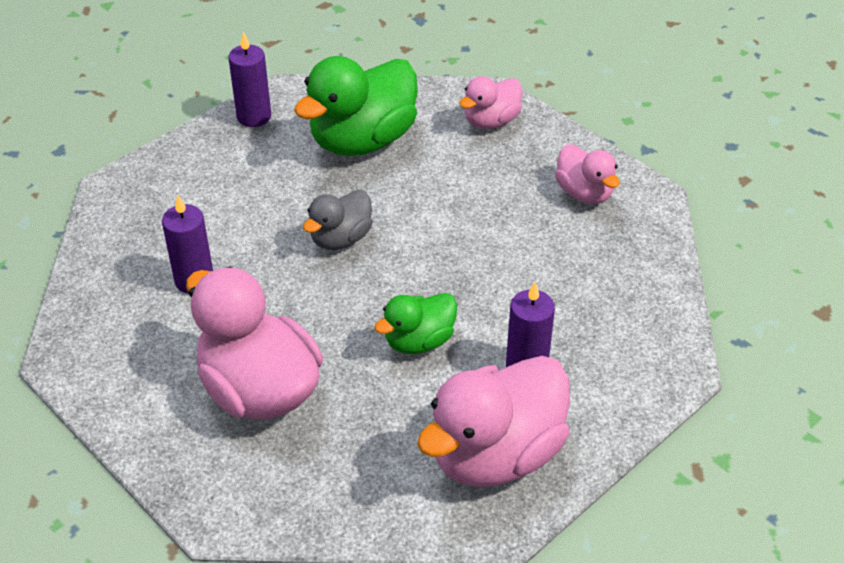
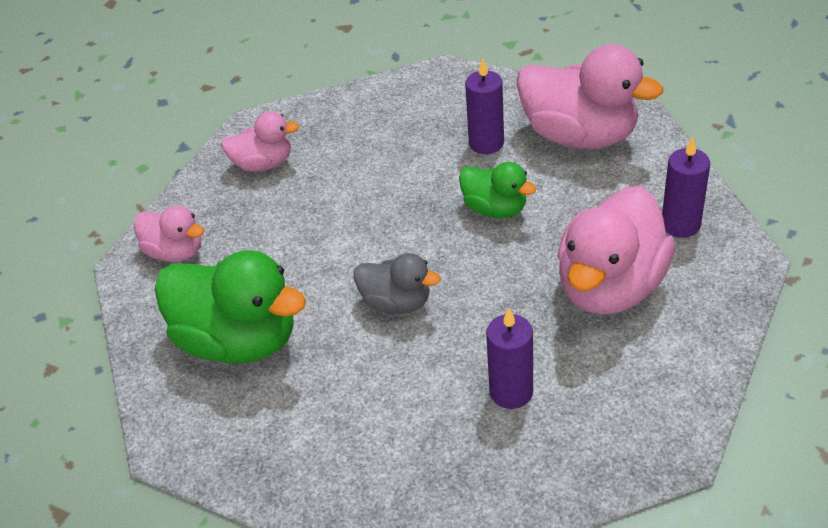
camera: 105 degrees left, 0 degrees up
purple candle [228,32,271,127] -> purple candle moved to [662,137,710,238]
pink duck [555,144,620,204] -> pink duck turned 45 degrees clockwise [221,111,299,172]

